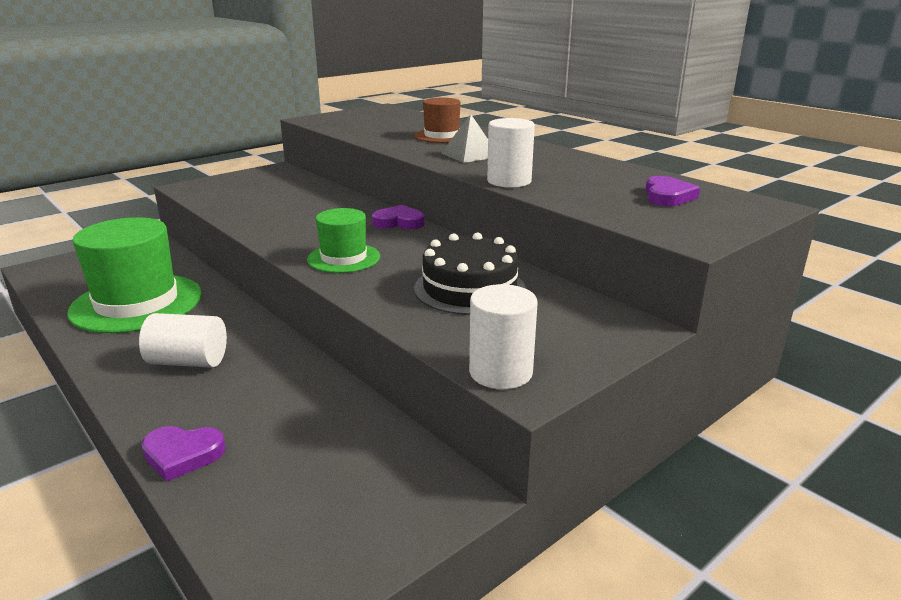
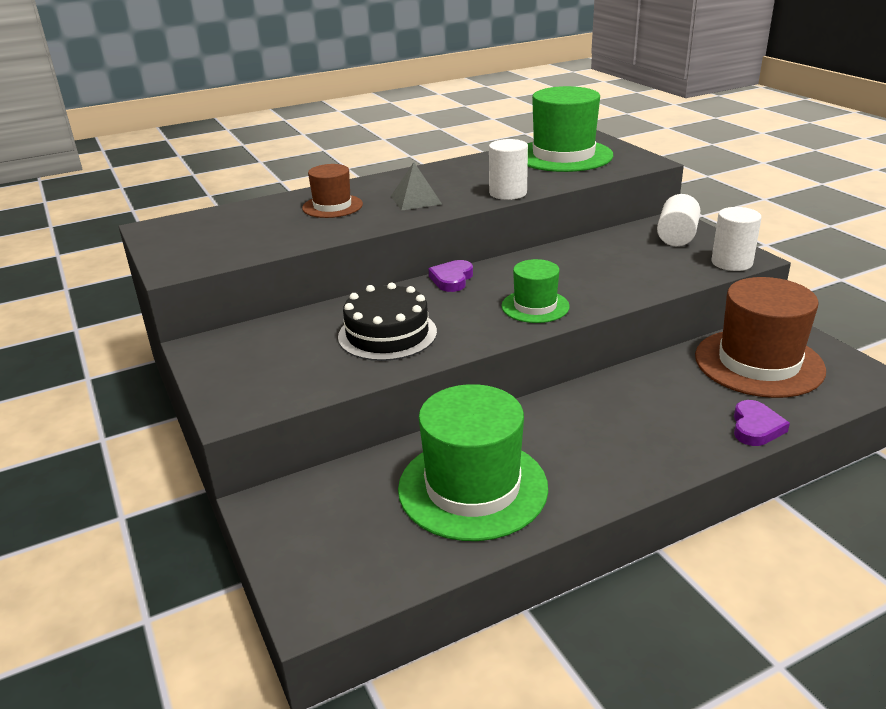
camera: 75 degrees left, 5 degrees up
white cylinder [139,313,227,368] -> white cylinder moved to [657,194,700,246]
black cake [414,233,526,315] -> black cake moved to [338,283,437,361]
purple heart [645,176,700,206] -> green hat [528,86,613,172]
none -> brown hat [695,277,826,398]

